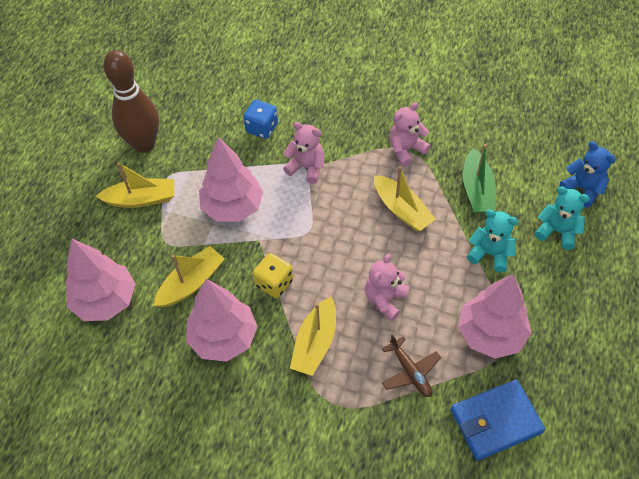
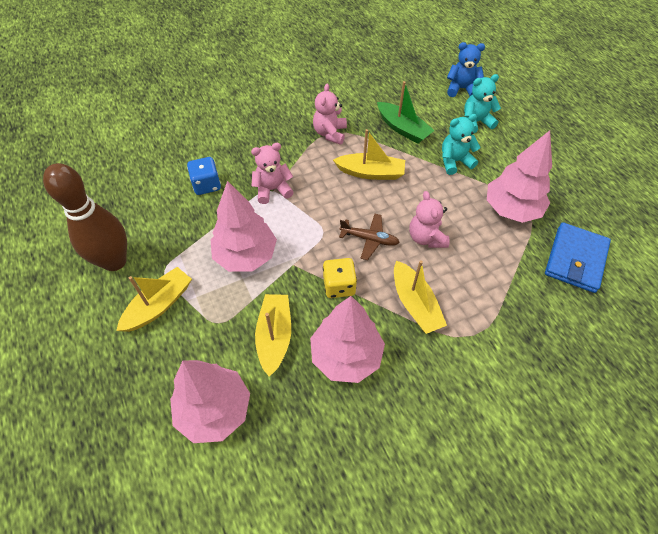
camera: 45 degrees left, 0 degrees up
brown plane [382,334,441,397] -> brown plane moved to [339,214,400,260]

